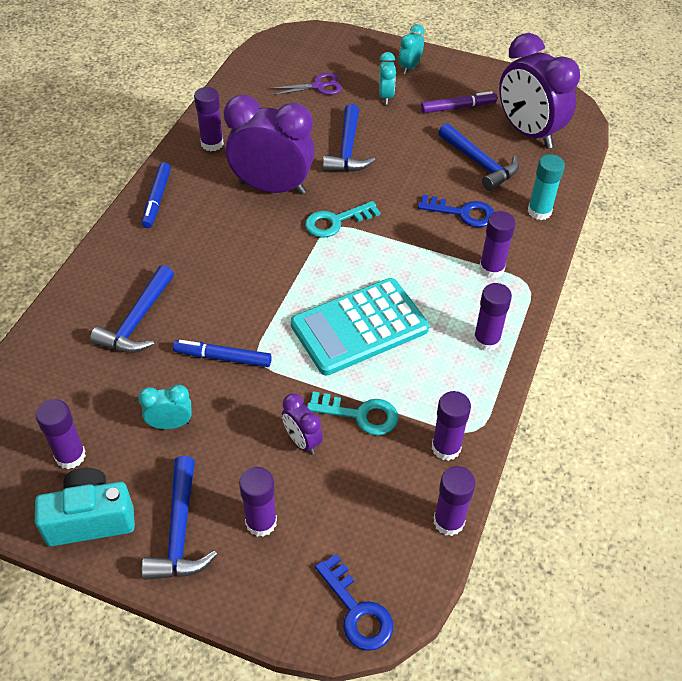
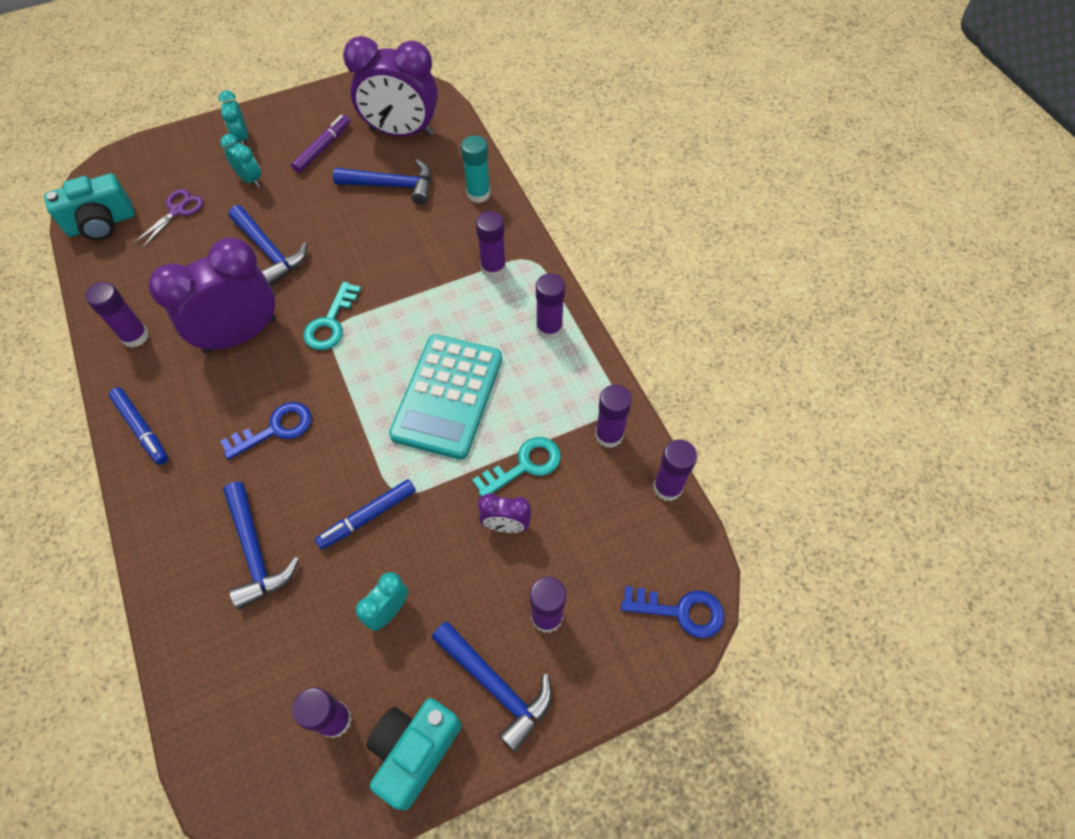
camera: 45 degrees left, 10 degrees up
blue key [418,195,494,227] -> blue key moved to [220,402,312,460]
none -> turquoise camera [44,173,135,240]

